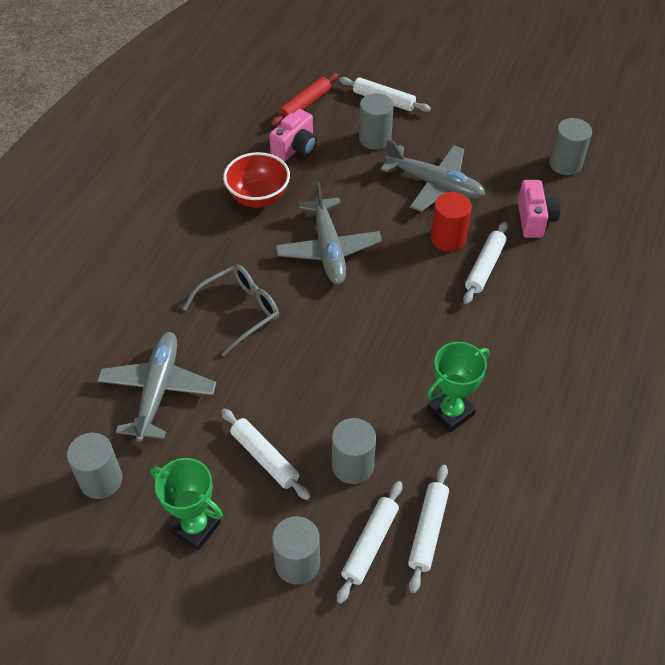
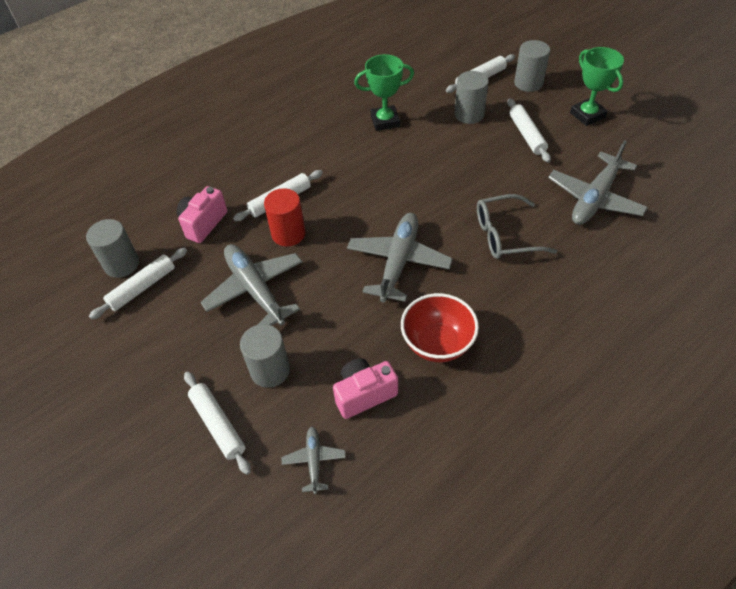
camera: 150 degrees left, 0 degrees up
grey cylinder [67,433,123,499] -> none
red rolling pin [270,73,339,126] -> grey plane [282,427,346,494]
white rolling pin [408,464,449,593] -> white rolling pin moved to [89,248,187,320]

